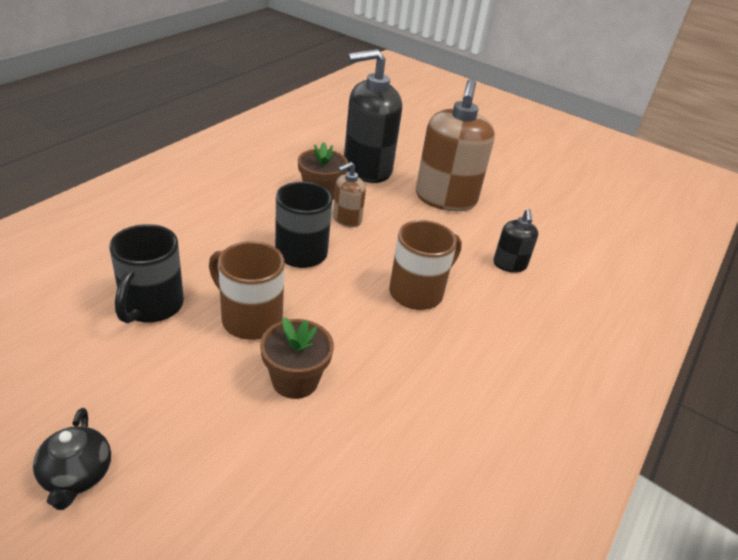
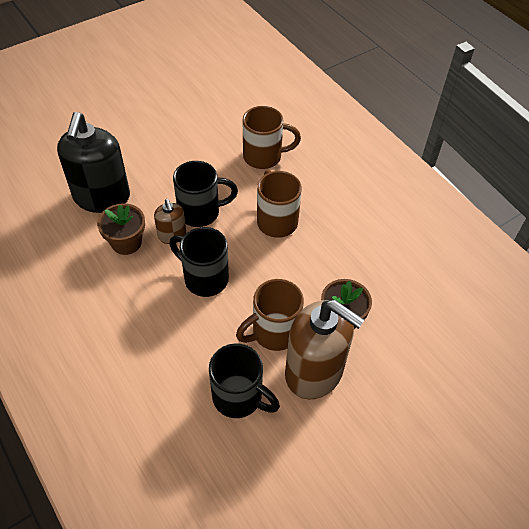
camera: 65 degrees left, 15 degrees up
black teapot [33,408,111,510] -> none
brown soap dispenser [416,79,495,211] -> brown soap dispenser moved to [285,300,364,399]
black soap dispenser [494,209,538,273] -> brown mug [243,106,301,169]
none -> black mug [173,161,238,227]

